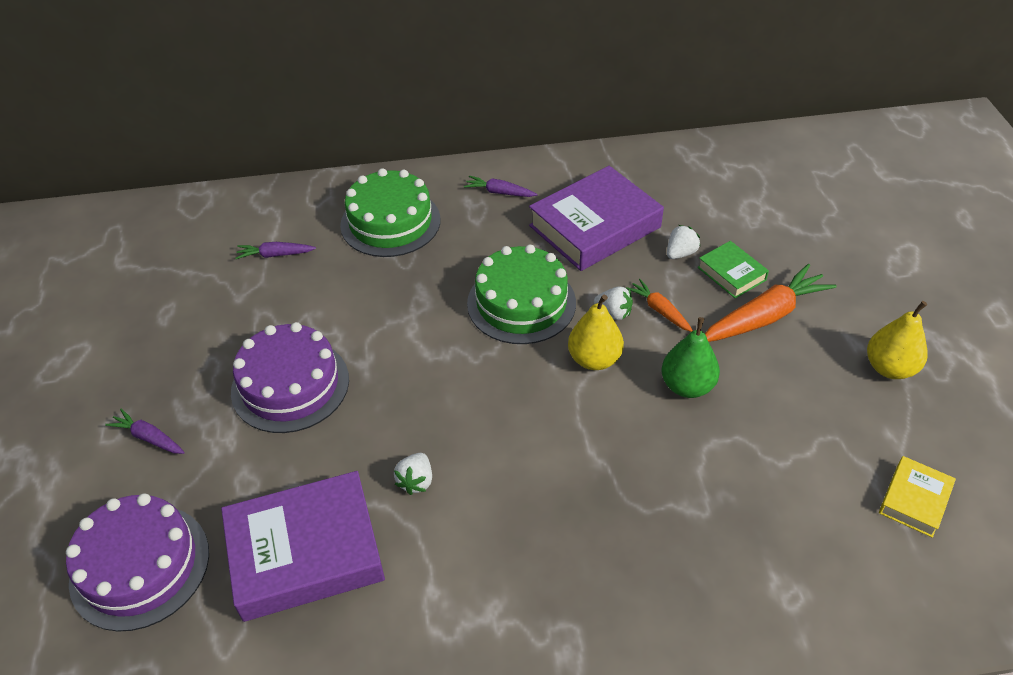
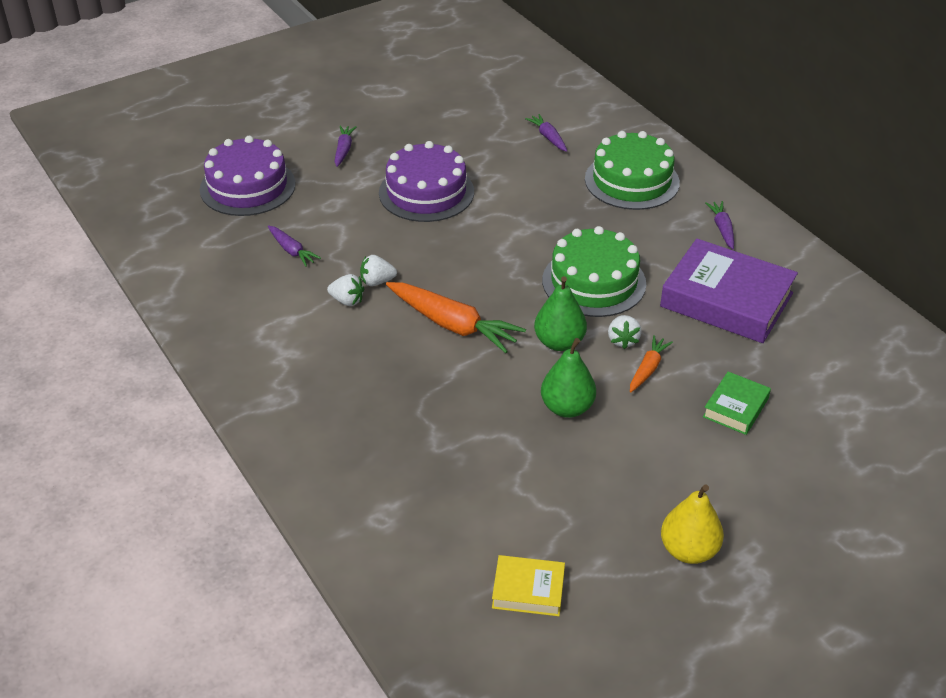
camera: 65 degrees right, 5 degrees down
purple book [221,471,385,622] -> purple carrot [268,225,321,267]
yellow pear [568,295,624,370] -> green pear [534,276,587,351]
white strawberry [667,225,700,259] -> white strawberry moved to [327,274,364,306]
orange carrot [705,264,837,342] -> orange carrot moved to [386,282,526,353]

